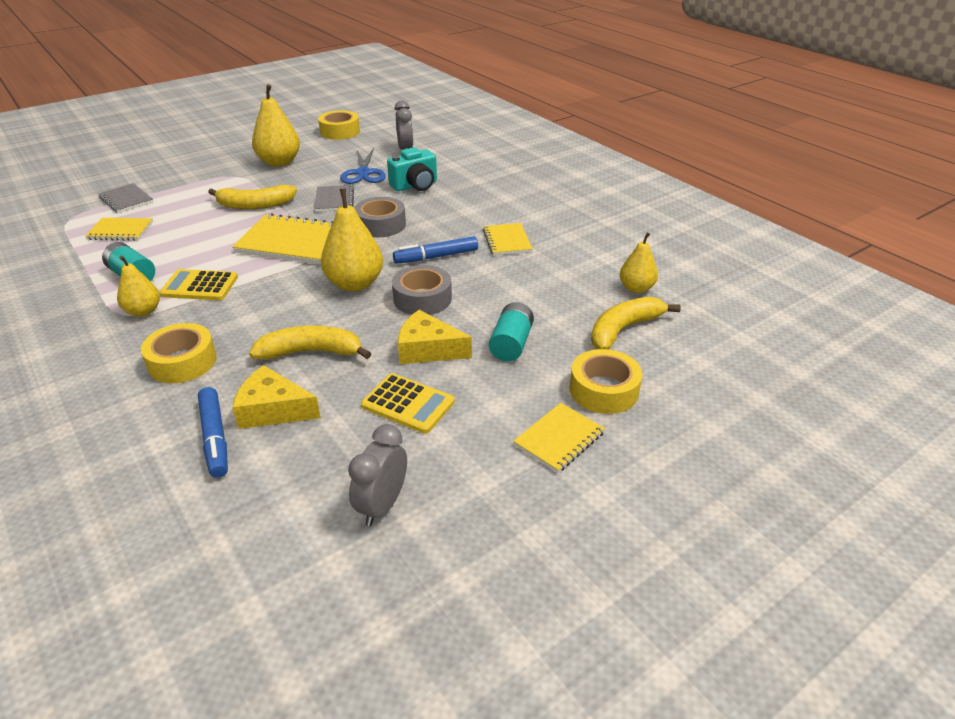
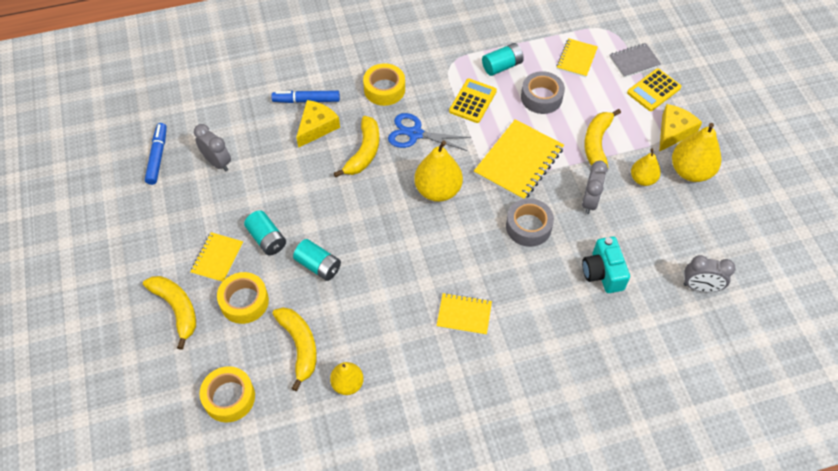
camera: 110 degrees right, 20 degrees up
yellow pear [117,256,160,317] -> yellow pear moved to [631,149,661,186]
grey notebook [314,185,354,212] -> grey clock [582,161,608,214]
yellow tape [318,110,360,140] -> yellow tape moved to [200,366,255,423]
blue scissors [340,148,386,184] -> blue scissors moved to [388,113,471,151]
yellow calculator [361,373,455,434] -> yellow calculator moved to [627,69,681,111]
grey tape [392,265,452,315] -> grey tape moved to [521,71,565,114]
blue marker [393,236,478,264] -> blue marker moved to [145,123,167,185]
yellow cheese [398,310,472,364] -> yellow cheese moved to [659,104,702,152]
yellow notebook [513,403,605,473] -> yellow notebook turned 45 degrees clockwise [190,232,243,282]
none -> yellow banana [143,276,196,350]
none -> turquoise battery [244,210,286,256]

